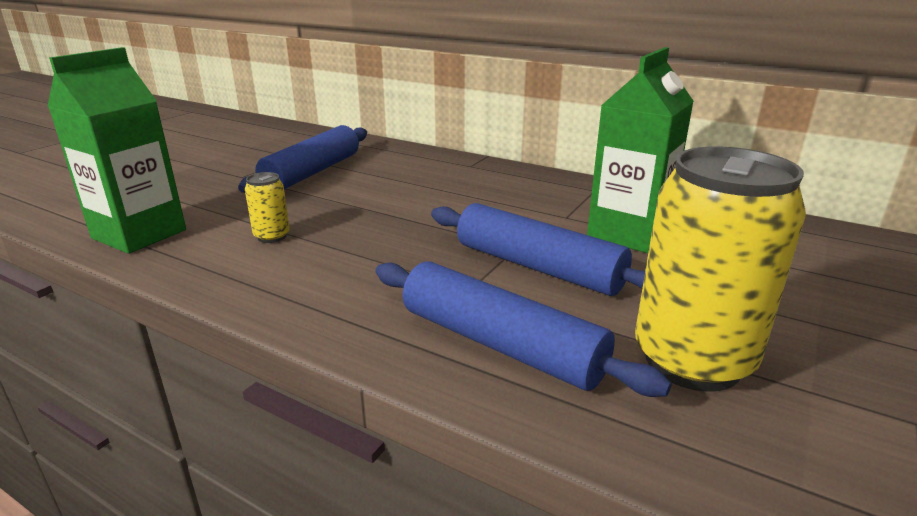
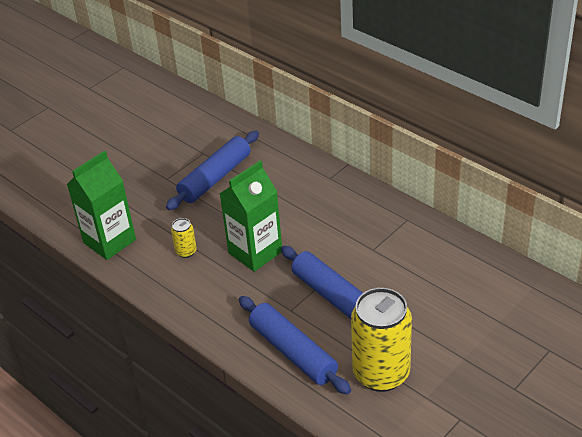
camera: 15 degrees right, 15 degrees up
green carton [587,47,694,253] -> green carton moved to [220,160,282,272]

